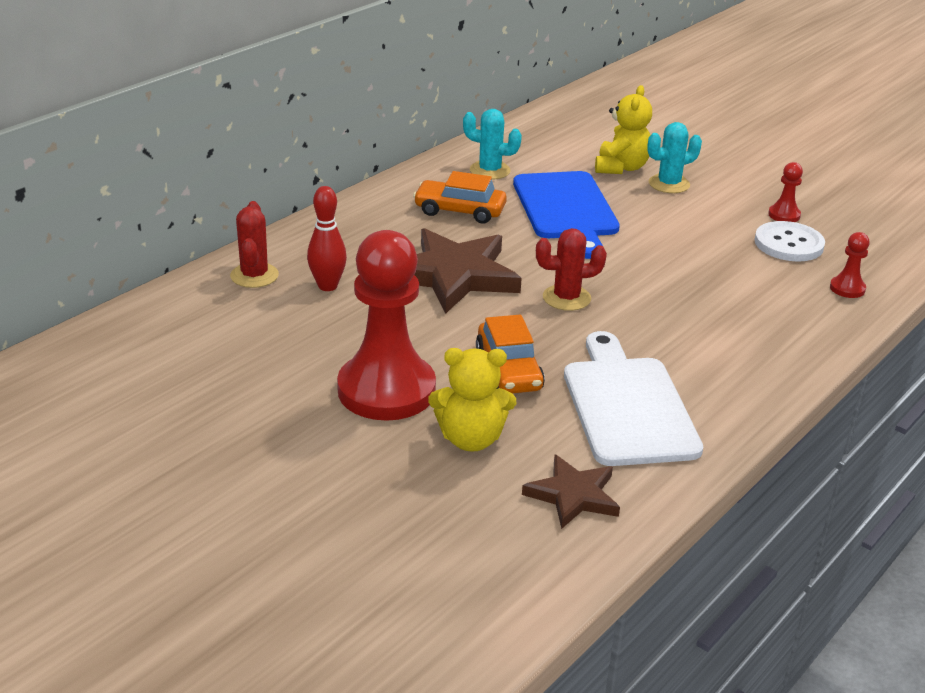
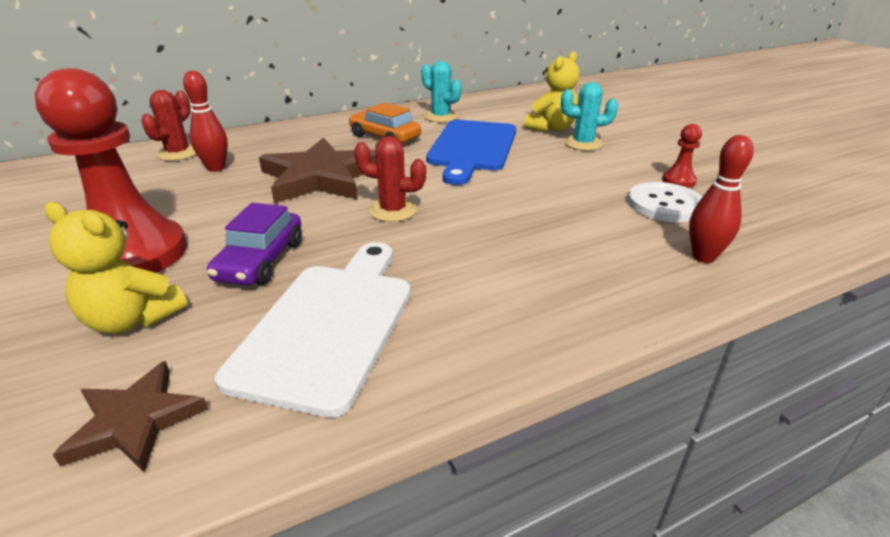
camera: 25 degrees right, 0 degrees up
orange car [476,315,545,393] -> purple car [207,203,302,286]
red pawn [830,232,870,298] -> red bowling pin [689,135,753,263]

